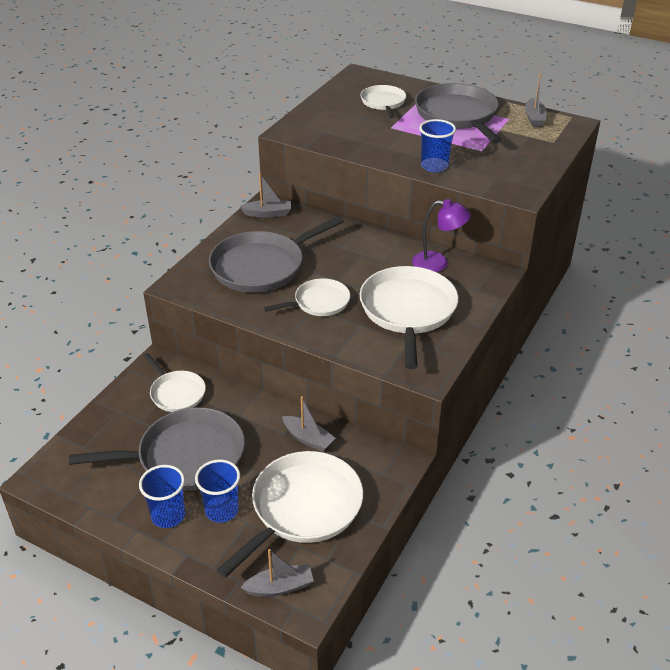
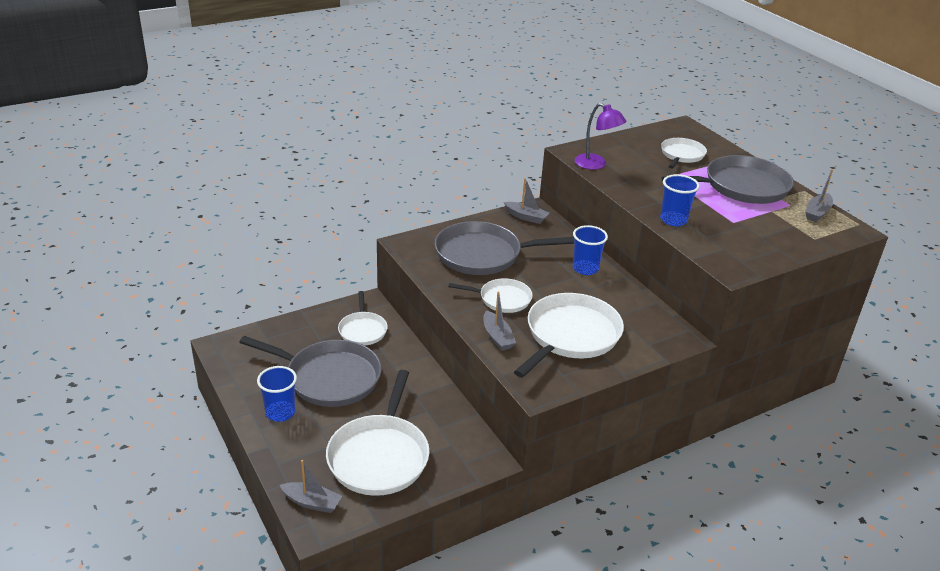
camera: 30 degrees right, 5 degrees down
blue cup [195,460,240,523] -> blue cup moved to [573,225,608,275]
white pan [216,451,363,578] -> white pan turned 120 degrees clockwise [326,370,430,496]
grey boat [282,396,336,452] -> grey boat moved to [484,291,516,351]
purple lamp [412,199,471,272] -> purple lamp moved to [575,103,626,170]
grey pan [415,83,501,144] -> grey pan turned 60 degrees clockwise [662,155,794,204]

